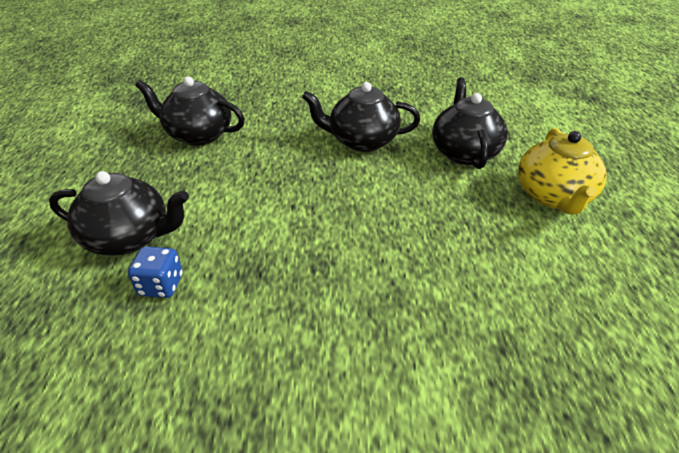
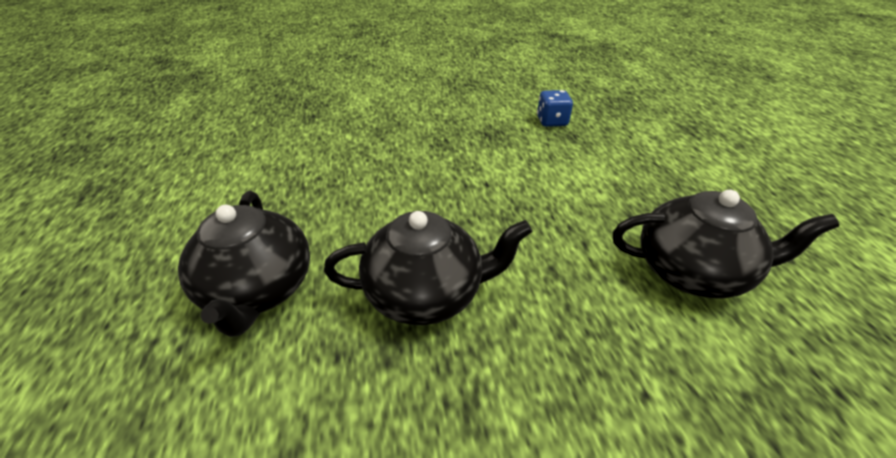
camera: 170 degrees right, 0 degrees up
black teapot [49,171,189,256] -> none
yellow teapot [518,128,607,215] -> none

